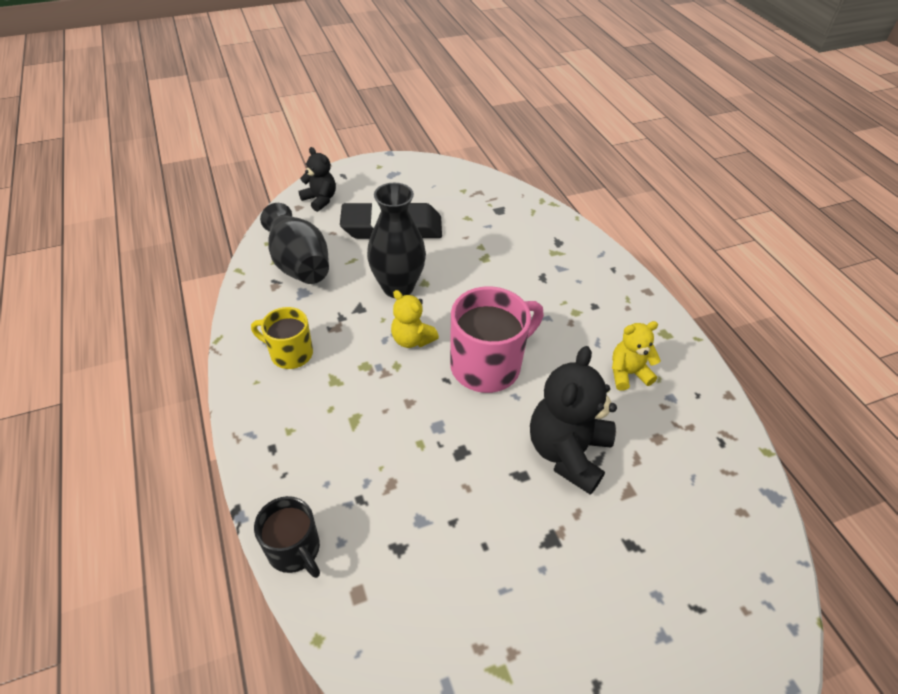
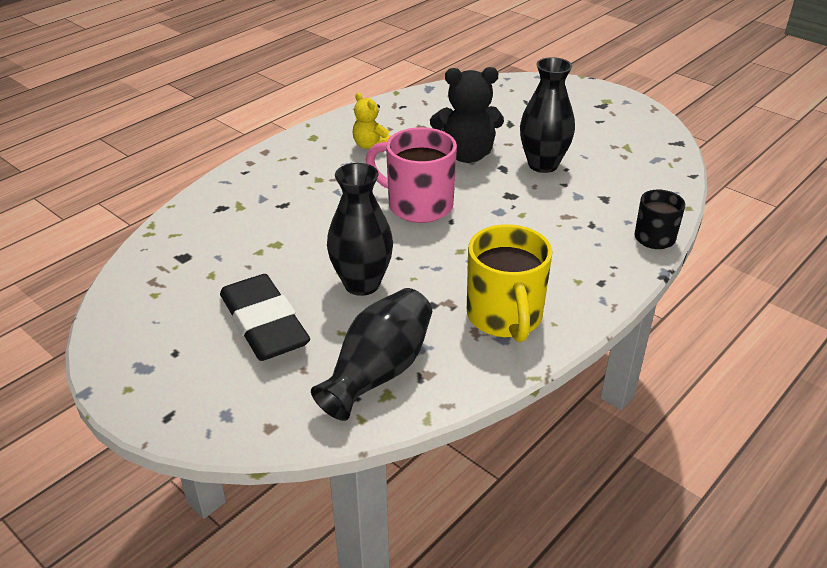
camera: 115 degrees left, 10 degrees down
yellow mug [251,307,313,369] -> yellow mug [467,224,552,342], size x1.67
black teddy bear [299,147,336,212] -> none
yellow teddy bear [391,290,439,348] -> none
none -> black vase [520,57,575,173]

